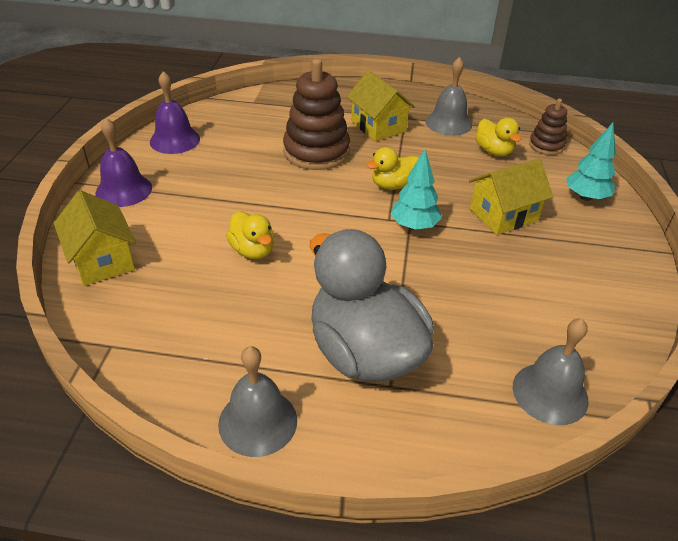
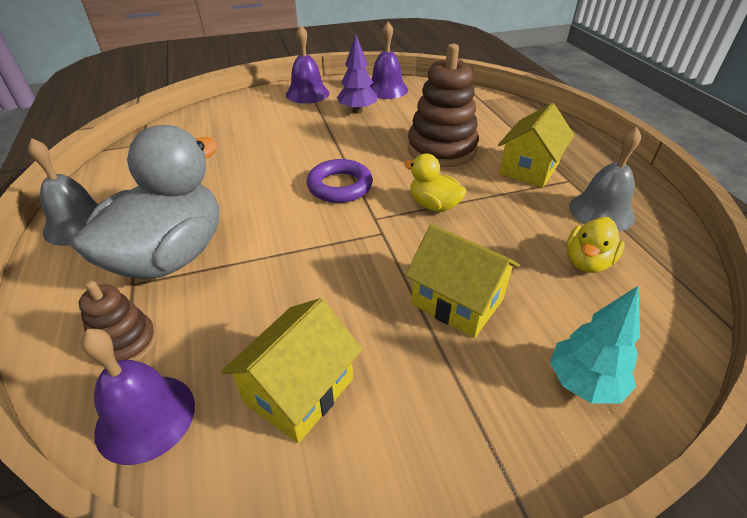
camera: 65 degrees right, 0 degrees up
yellow house [54,190,136,286] -> yellow house moved to [221,298,363,443]
yellow duck [226,211,274,259] -> none
turquoise tree [391,149,442,230] -> none
grey bell [513,318,589,425] -> purple bell [81,329,195,465]
brown stacking toy [529,99,567,155] -> brown stacking toy moved to [79,281,157,366]
none -> purple ring [307,159,373,203]
none -> purple tree [337,35,377,113]

